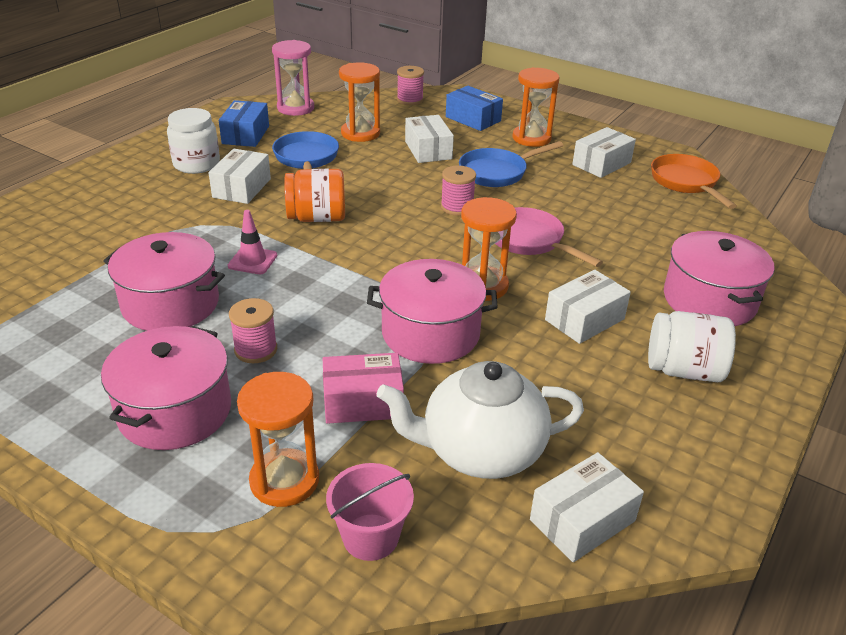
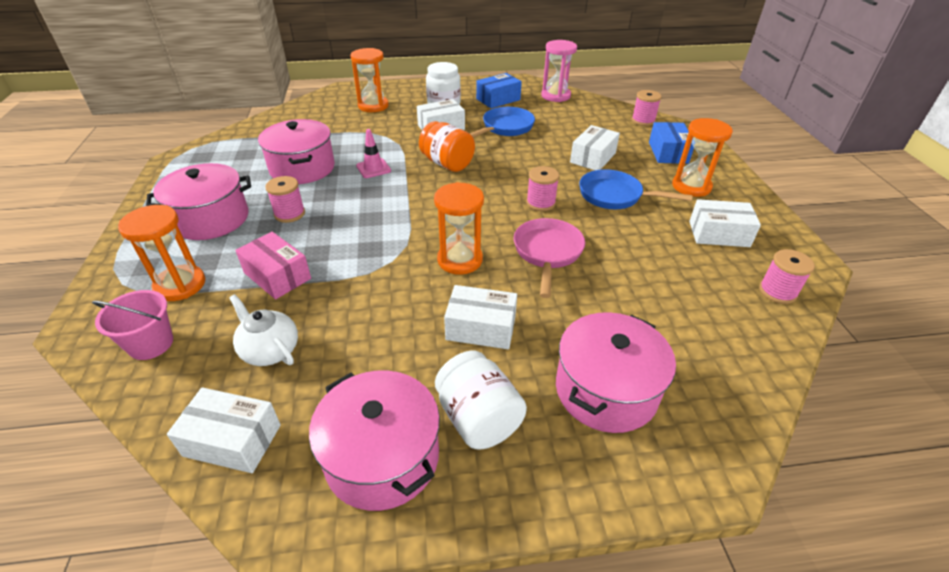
camera: 50 degrees right, 5 degrees up
orange hourglass [339,62,380,142] -> orange hourglass moved to [351,48,389,112]
pink pot [367,259,498,364] -> pink pot moved to [309,371,440,511]
white teapot [377,361,584,479] -> white teapot [229,294,298,366], size x0.59
orange pan [651,154,737,209] -> pink spool [759,249,815,304]

